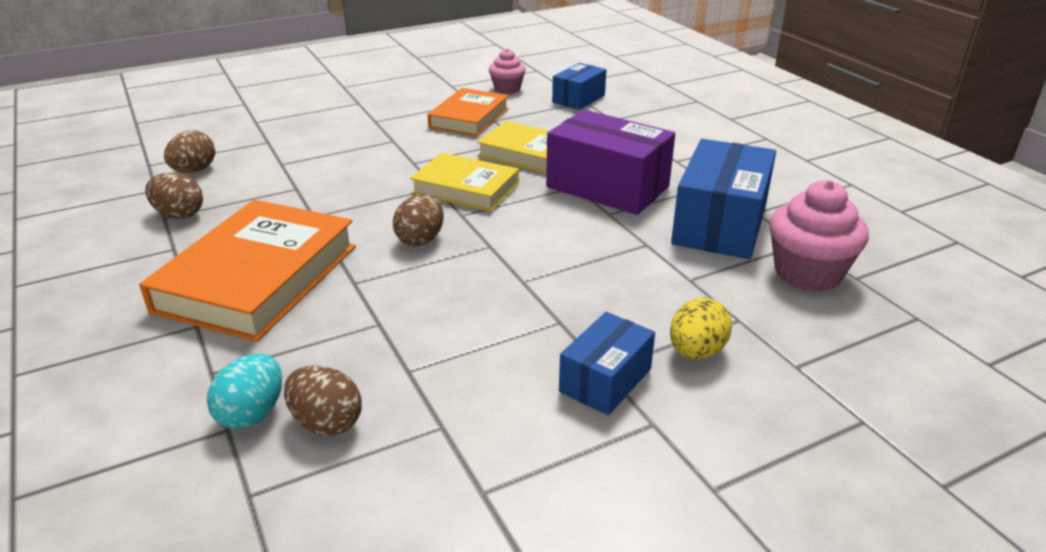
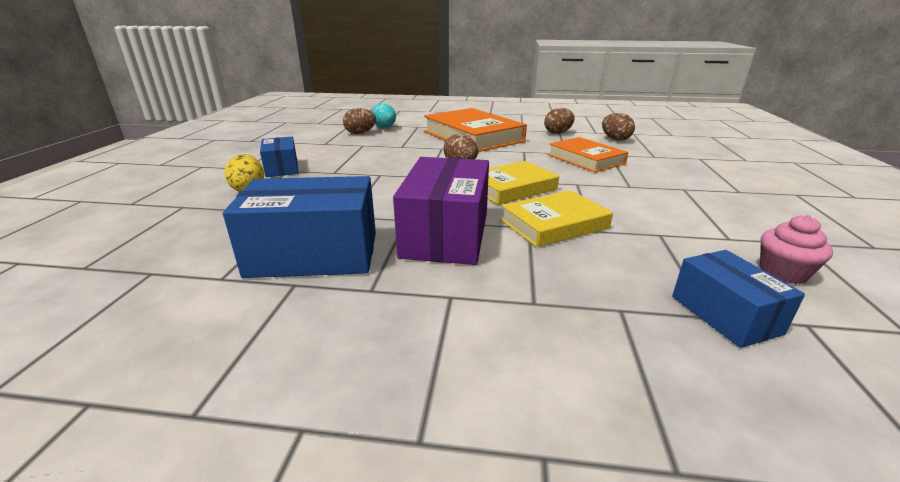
camera: 125 degrees right, 5 degrees down
orange book [427,88,509,137] -> orange book moved to [548,137,628,173]
purple box [546,110,675,215] -> purple box turned 60 degrees counterclockwise [393,157,489,265]
blue box [671,139,776,259] -> blue box turned 60 degrees counterclockwise [223,176,376,278]
pink cupcake [769,180,869,291] -> none

